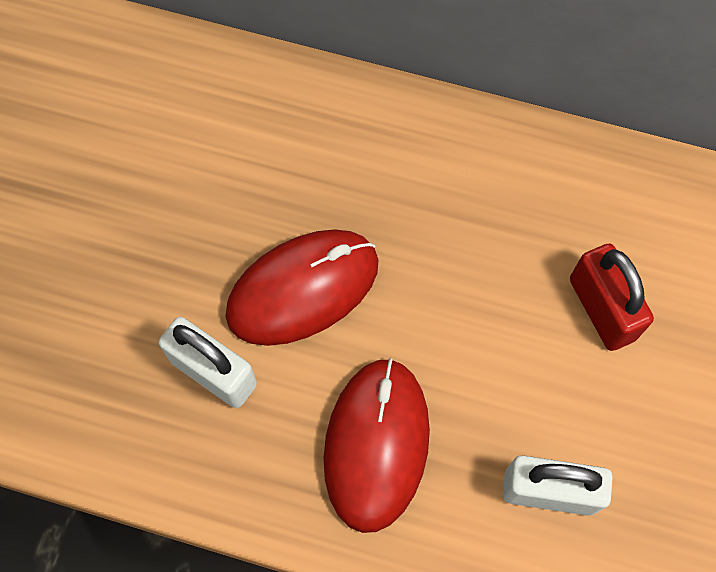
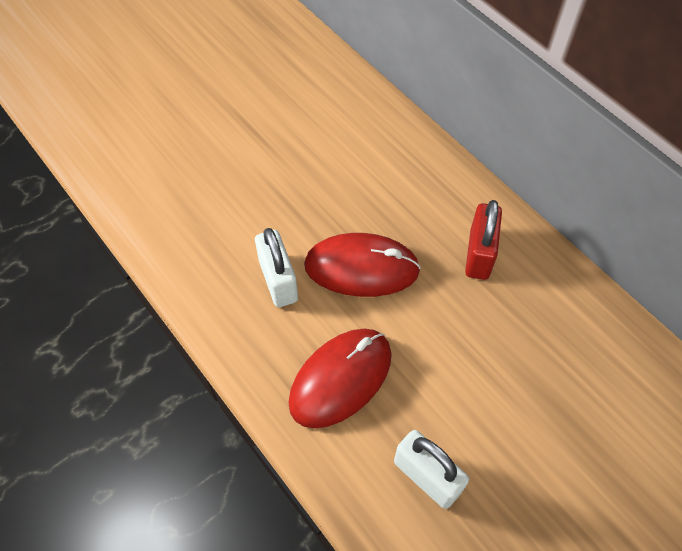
camera: 35 degrees right, 10 degrees down
red padlock [570,243,654,351] -> red padlock moved to [465,200,502,280]

